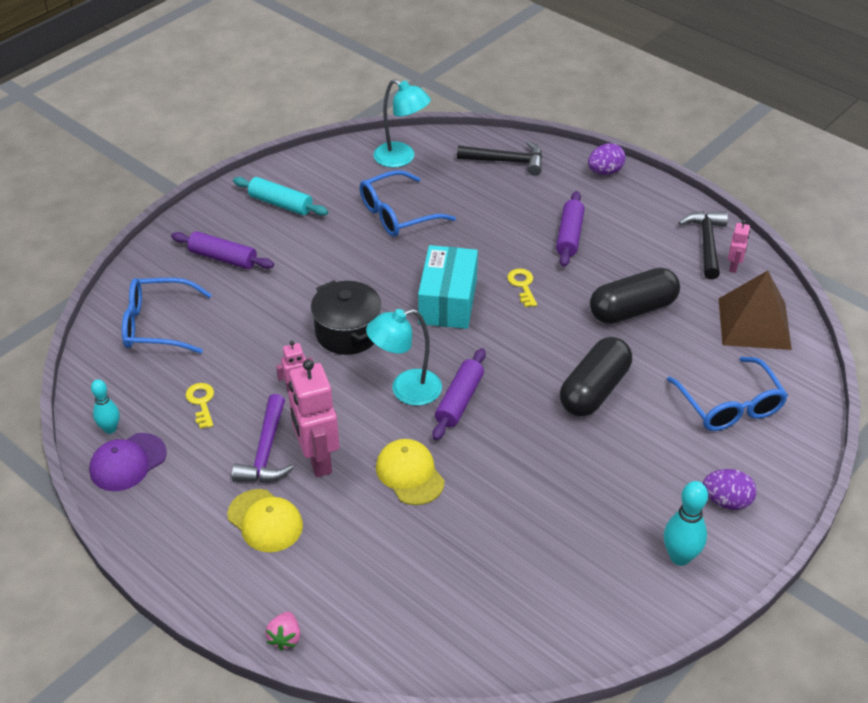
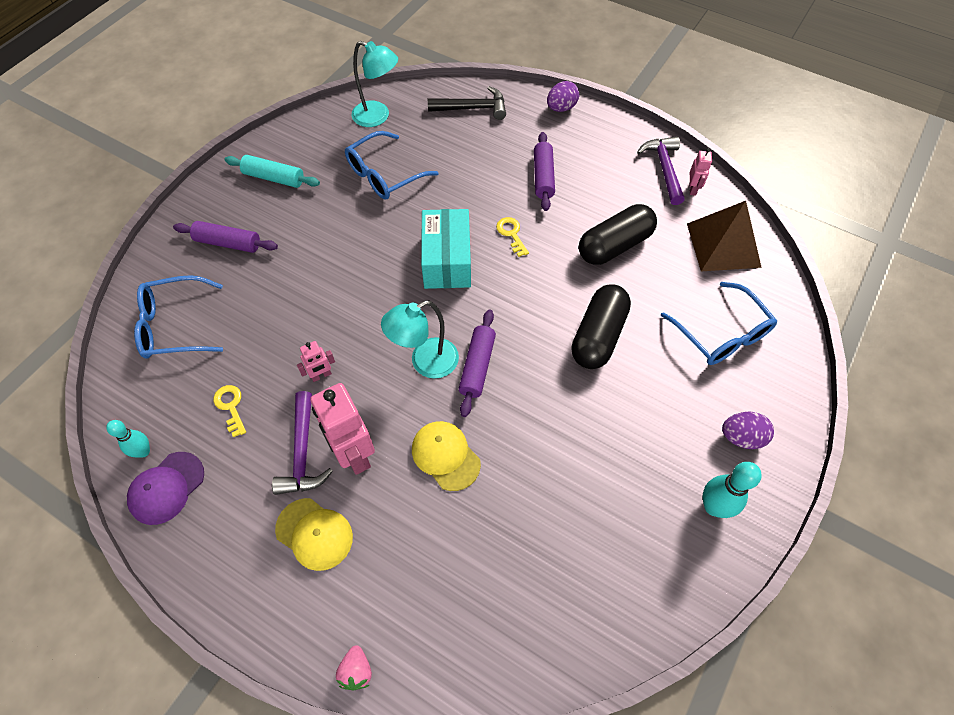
camera: 10 degrees left, 15 degrees up
black pot [311,280,382,355] -> none
black hammer [678,211,728,279] -> purple hammer [637,136,685,205]

